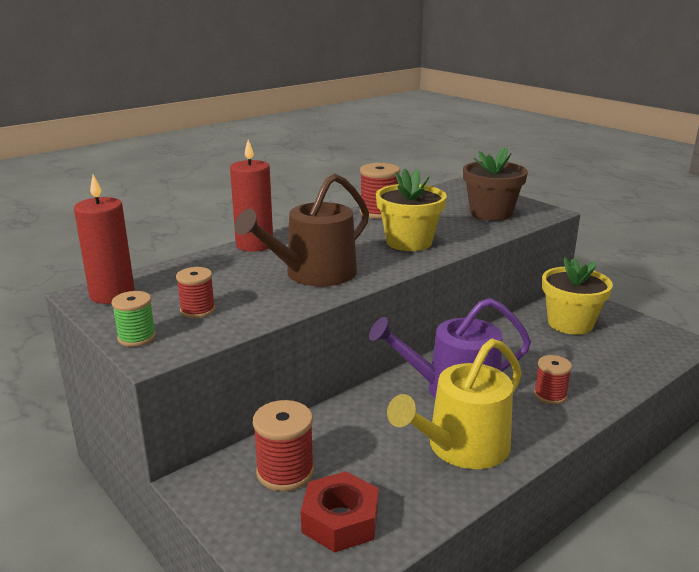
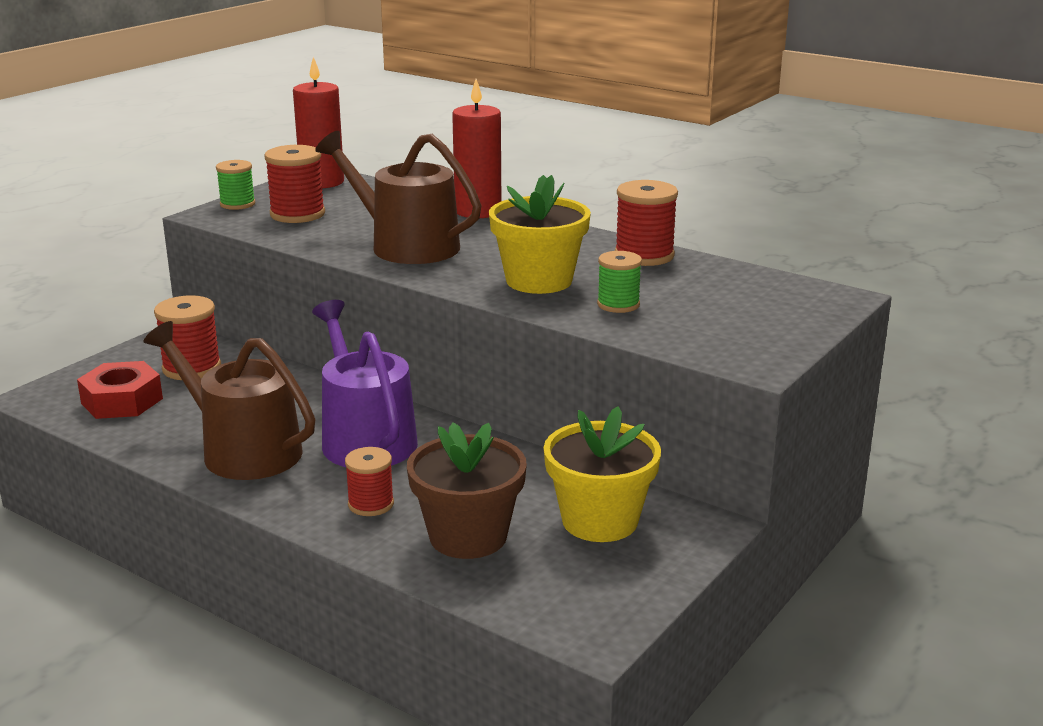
camera: 75 degrees right, 0 degrees up
red spool [176,267,215,318] -> red spool [264,145,325,223], size x1.53
yellow watering can [387,339,522,469] -> brown watering can [144,321,315,480]
brown flower pot [463,148,528,221] -> brown flower pot moved to [407,423,527,559]
none -> green spool [597,251,642,313]

